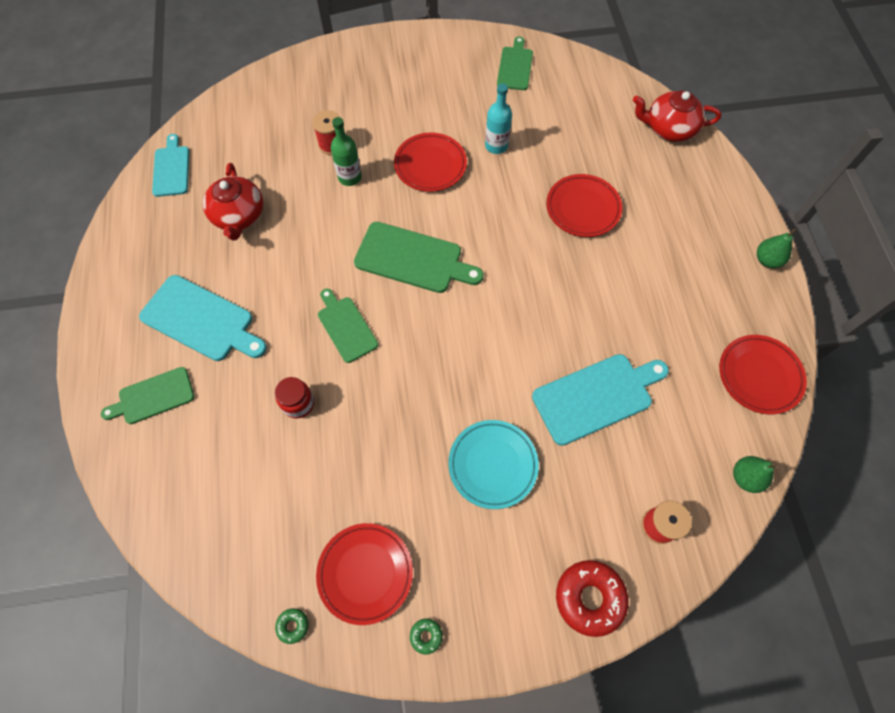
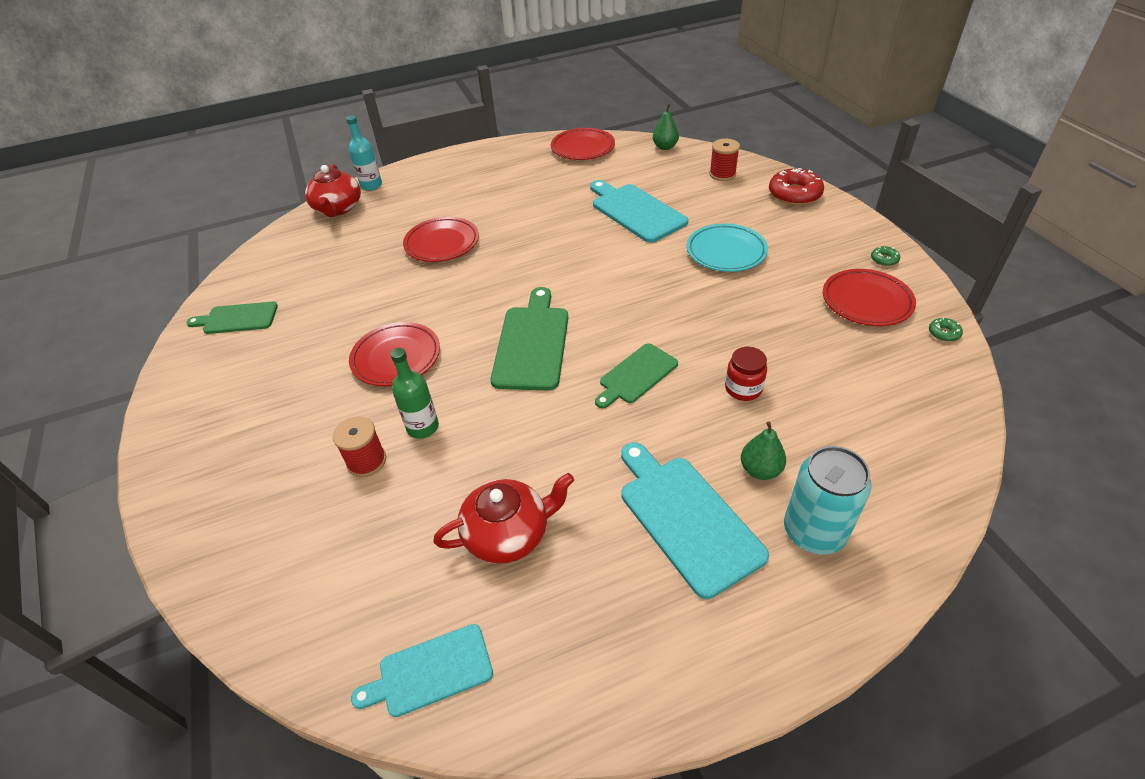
camera: 100 degrees left, 20 degrees down
green cutting board [101,367,194,424] -> turquoise can [784,446,872,555]
turquoise cutting board [139,275,267,361] -> turquoise cutting board turned 45 degrees counterclockwise [621,442,769,599]
turquoise bottle [485,83,512,154] -> turquoise bottle moved to [346,115,382,191]
green pear [757,228,796,268] -> green pear moved to [741,421,786,480]

